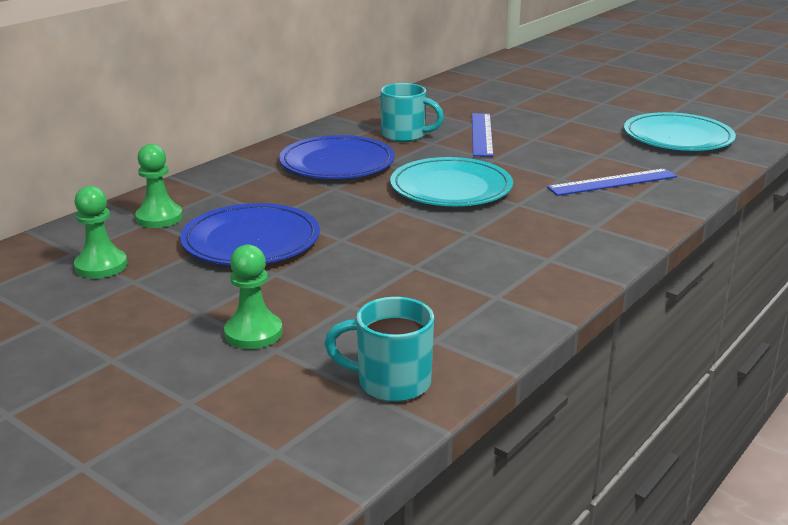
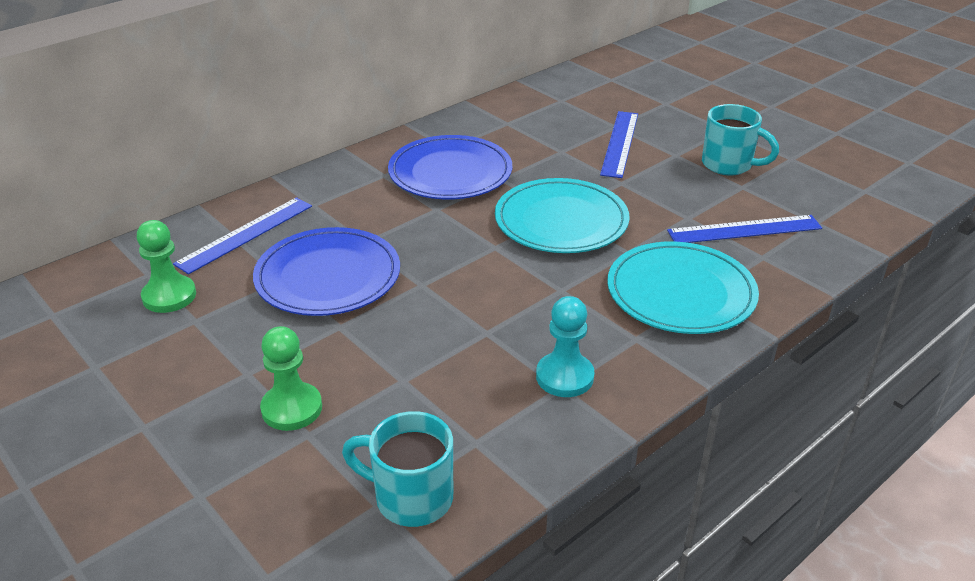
camera: 10 degrees right, 10 degrees up
green pawn [135,144,183,228] -> blue ruler [173,197,312,274]
turquoise mug [380,83,444,142] -> turquoise mug moved to [702,104,779,175]
turquoise plate [624,112,736,151] -> turquoise plate moved to [607,241,759,334]
none -> turquoise pawn [536,296,594,397]

